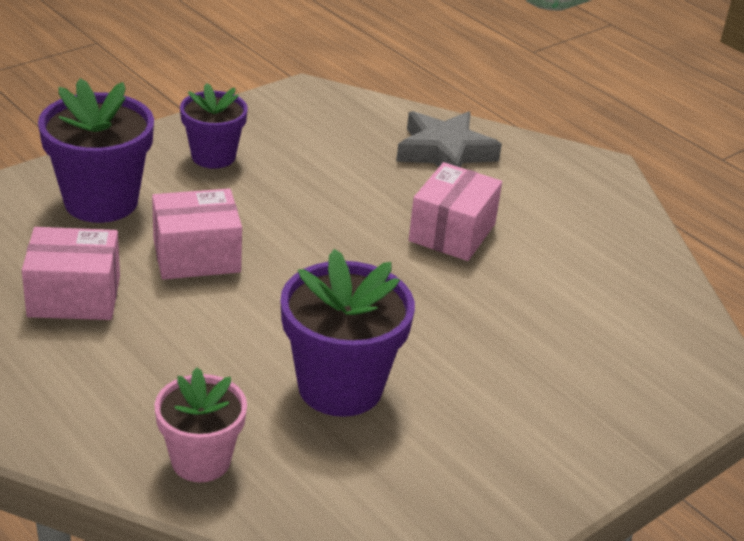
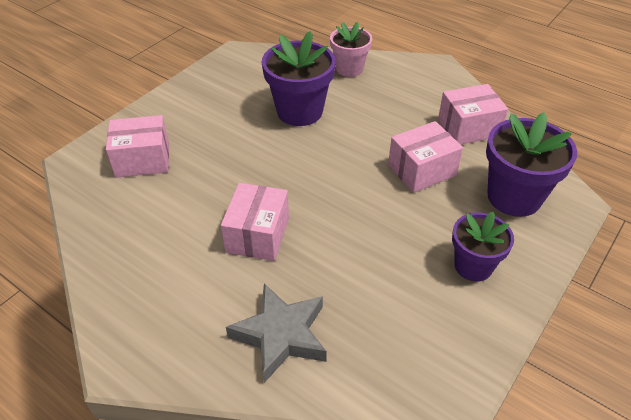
camera: 170 degrees right, 10 degrees up
none -> pink box [106,115,169,178]

